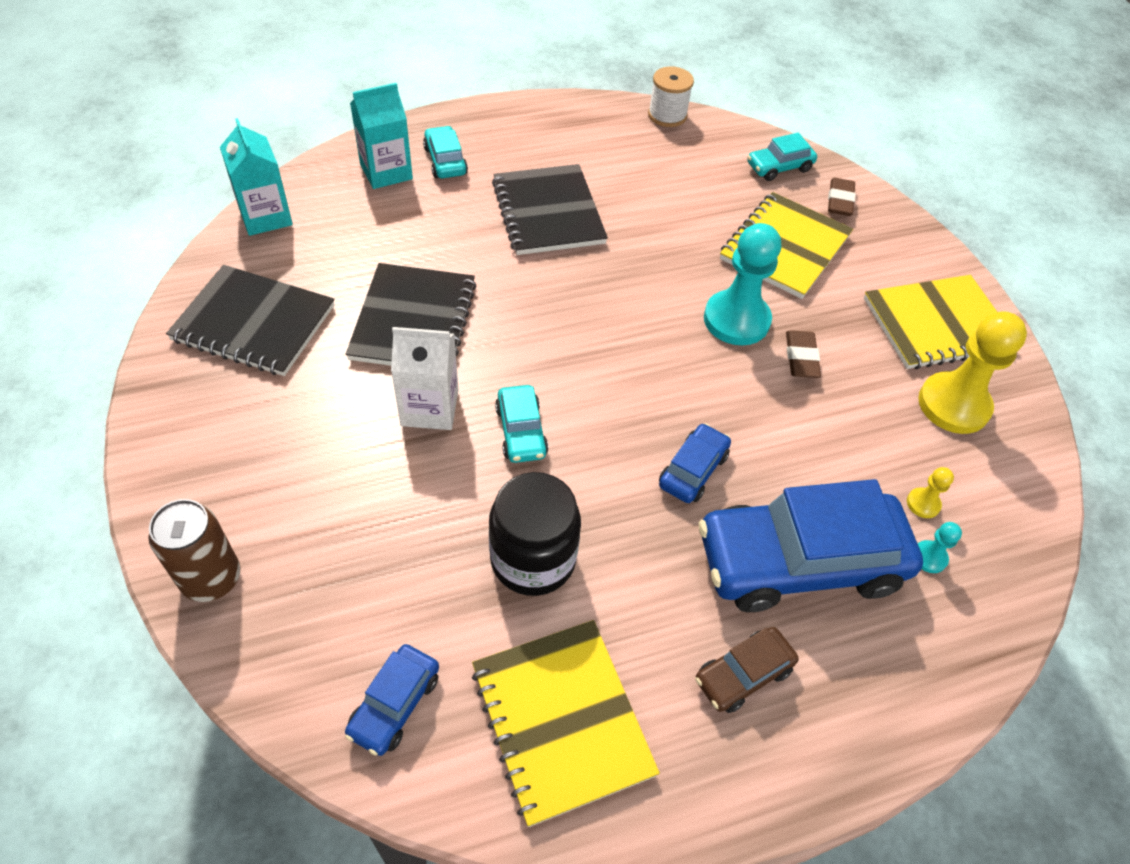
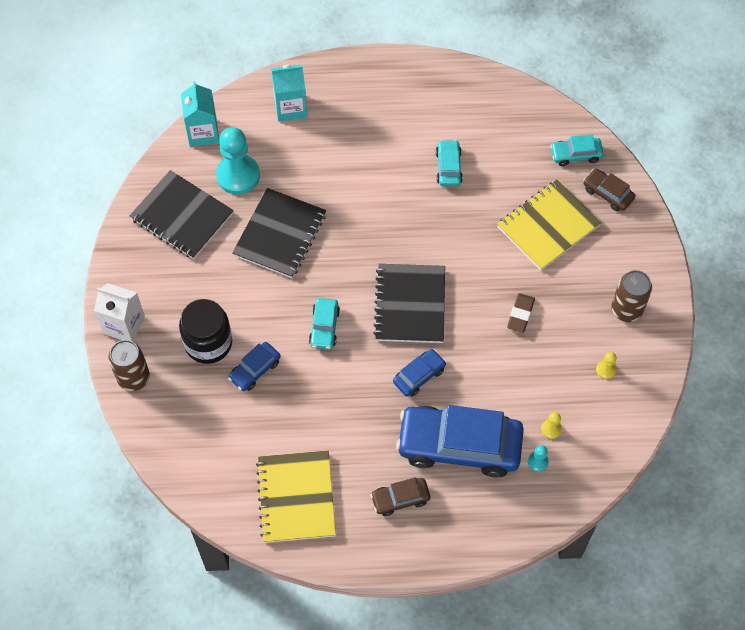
camera: 20 degrees right, 10 degrees up
blue car [345,644,439,756] -> blue car moved to [228,342,281,391]
white carton [391,327,458,430] -> white carton moved to [94,283,145,342]
turquoise car [423,126,468,178] -> turquoise car moved to [436,140,463,186]
black jar [489,472,581,596] -> black jar moved to [179,299,232,364]
black notebook [492,164,608,255] -> black notebook moved to [373,264,445,343]
white spool [648,66,694,127] -> none
turquoise pawn [704,223,781,345] -> turquoise pawn moved to [216,127,260,195]
brown eraser [828,178,856,216] -> brown car [583,169,635,211]
yellow notebook [864,275,997,369] -> brown can [611,270,652,322]
yellow pawn [918,311,1027,434] -> yellow pawn [596,352,617,379], size x0.43

